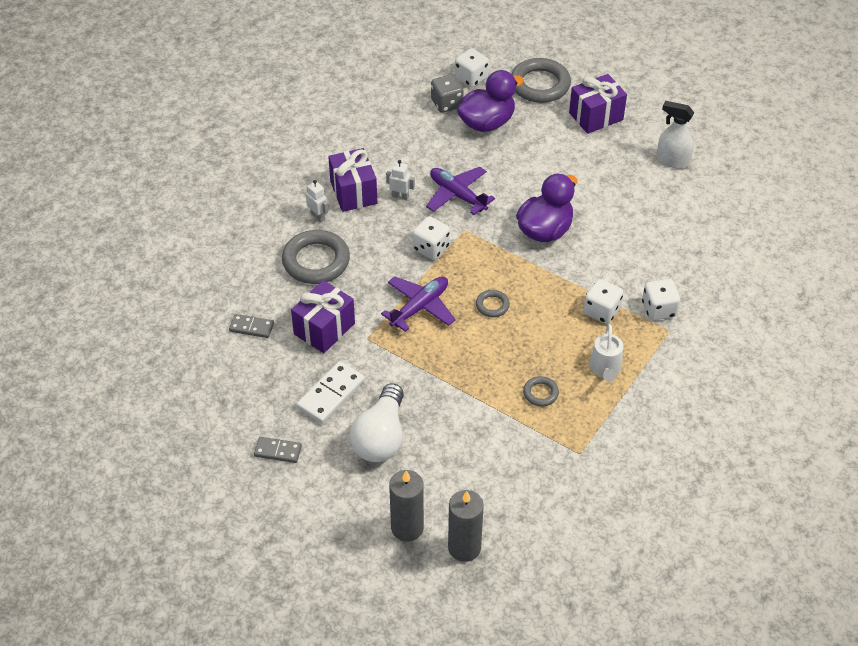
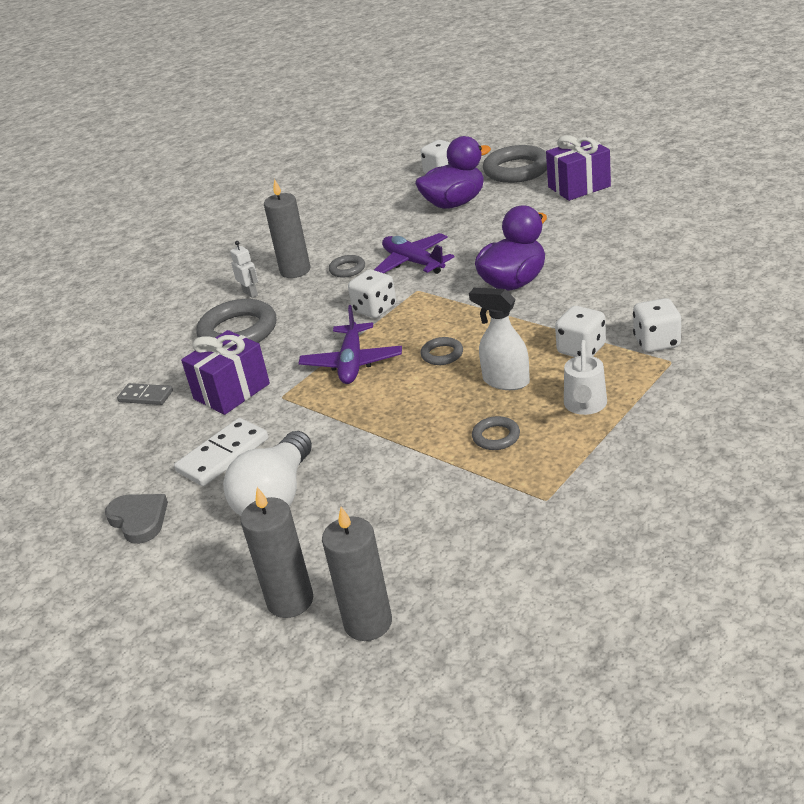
camera: 10 degrees right, 15 degrees down
grey domino [254,437,302,463] -> grey heart [105,494,168,544]
purple gift [328,148,377,212] -> grey candle [264,179,311,278]
purple plane [381,276,456,332] -> purple plane turned 135 degrees clockwise [299,305,402,384]
white robot [386,160,415,200] -> grey ring [329,255,365,278]
grey dice [431,74,464,113] -> none
white spray bottle [657,101,694,169] -> white spray bottle moved to [469,288,530,390]

